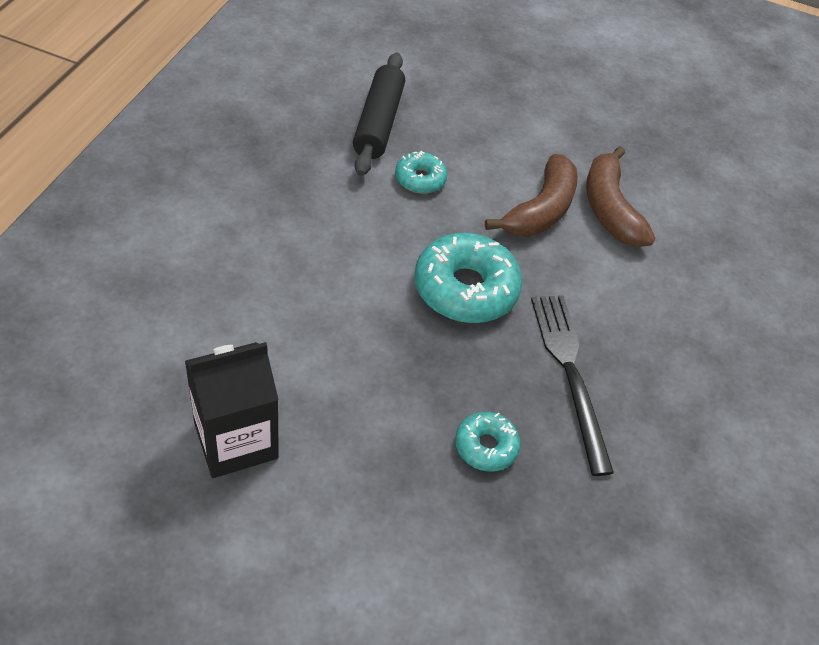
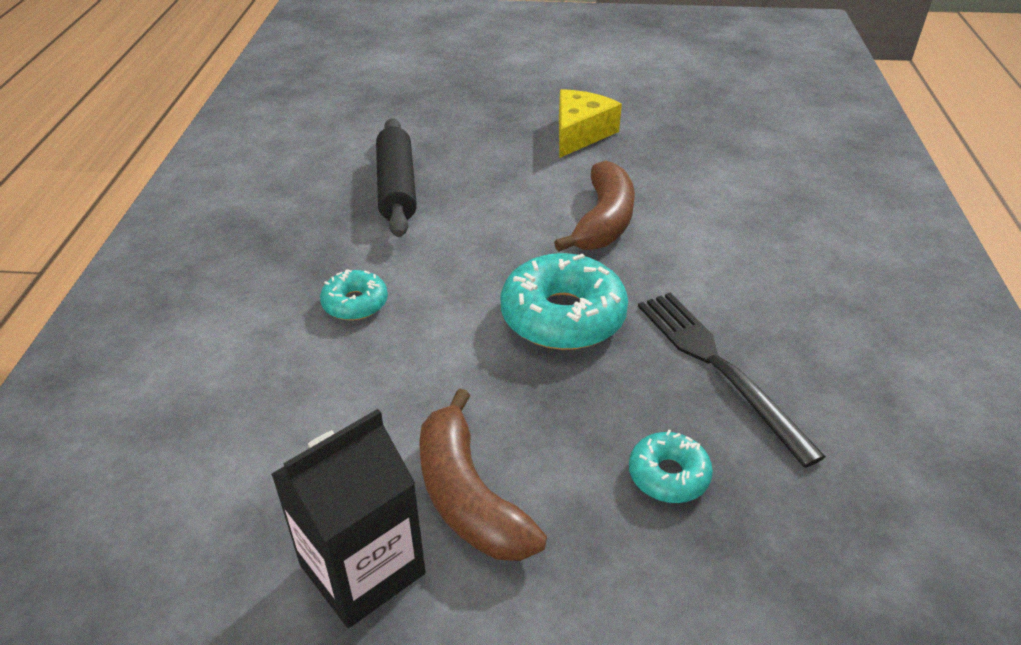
camera: 10 degrees left, 10 degrees down
turquoise donut [395,151,448,194] -> turquoise donut moved to [320,269,388,320]
brown banana [586,146,655,247] -> brown banana moved to [419,388,547,561]
none -> yellow cheese [559,89,622,158]

